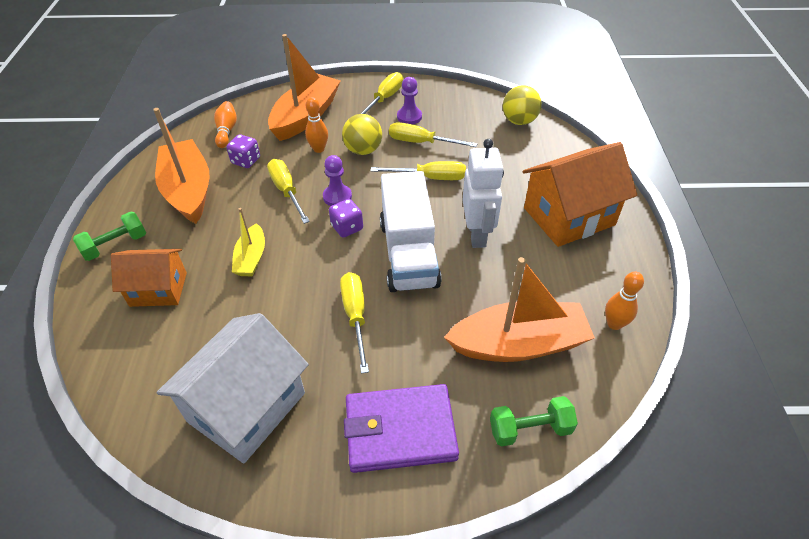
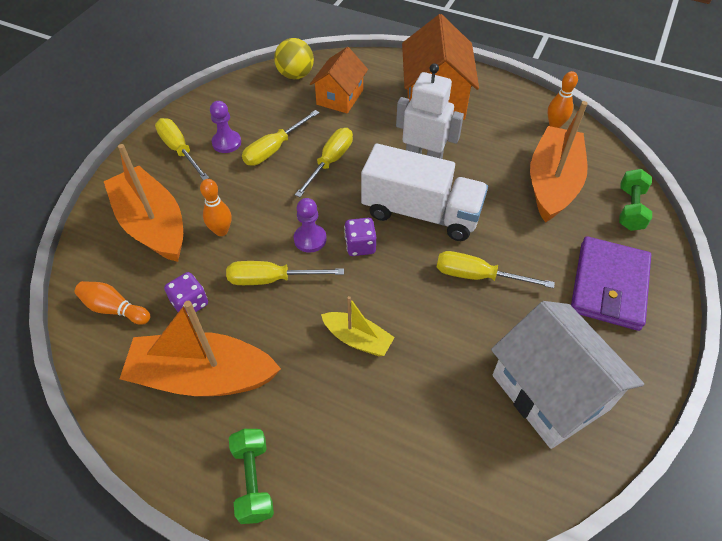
camera: 65 degrees left, 5 degrees up
orange house [111,249,187,307] -> orange house moved to [310,47,368,113]
yellow ball [342,114,382,155] -> none

